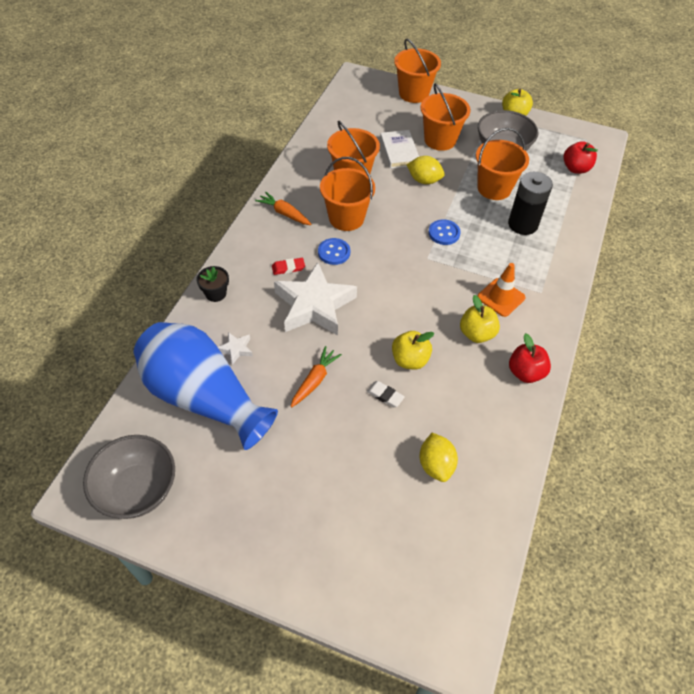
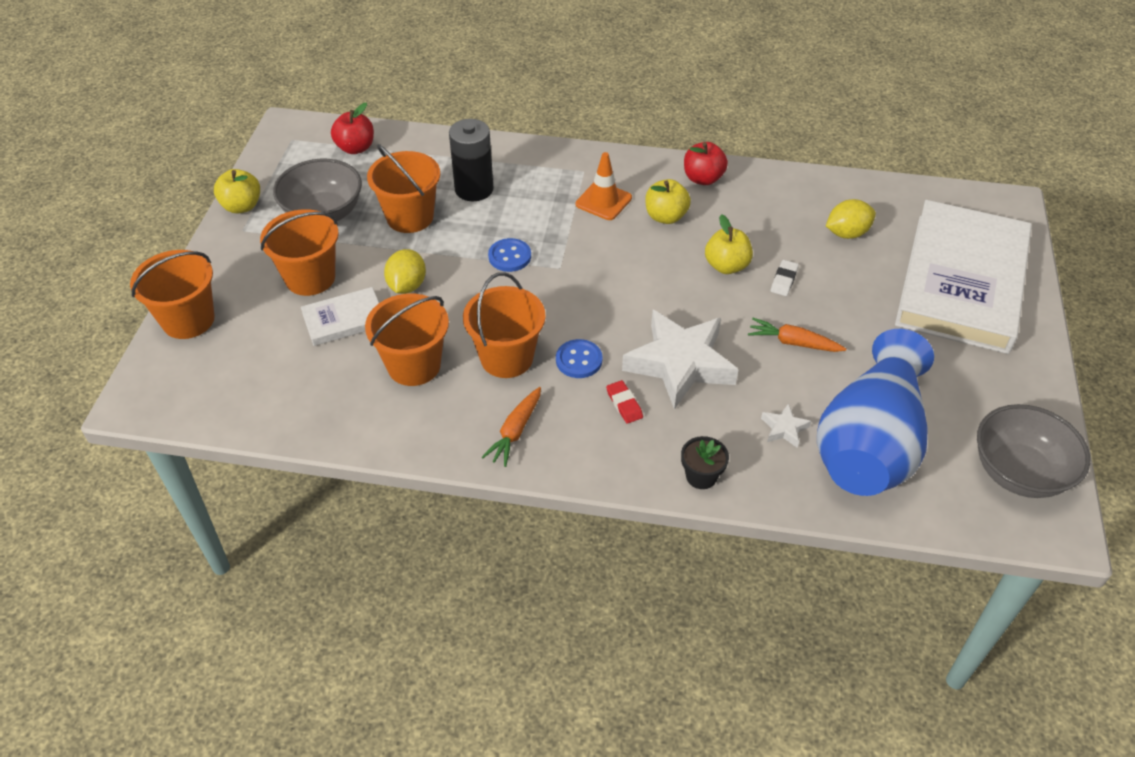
camera: 100 degrees left, 5 degrees down
none -> white book [895,200,1032,354]

